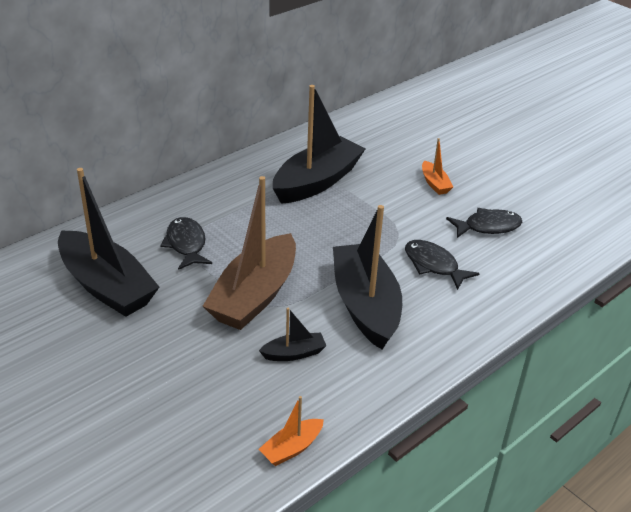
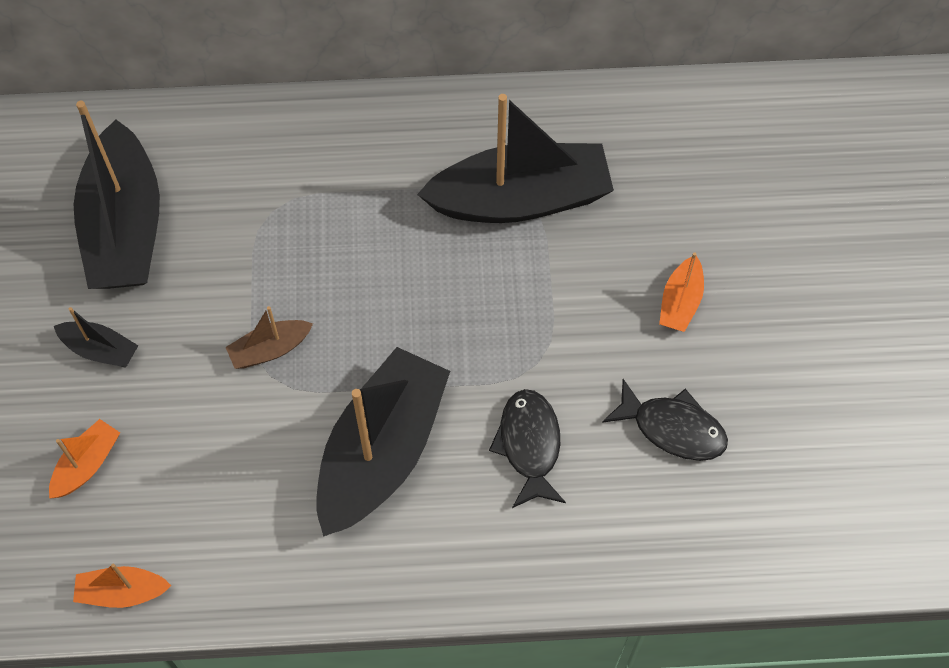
camera: 40 degrees right, 25 degrees up
black fish [160,217,212,270] -> none
brown boat [203,176,296,330] -> brown boat [225,306,313,369], size x0.44
black boat [259,308,326,361] -> black boat moved to [54,307,138,368]
none -> orange boat [49,419,120,499]

